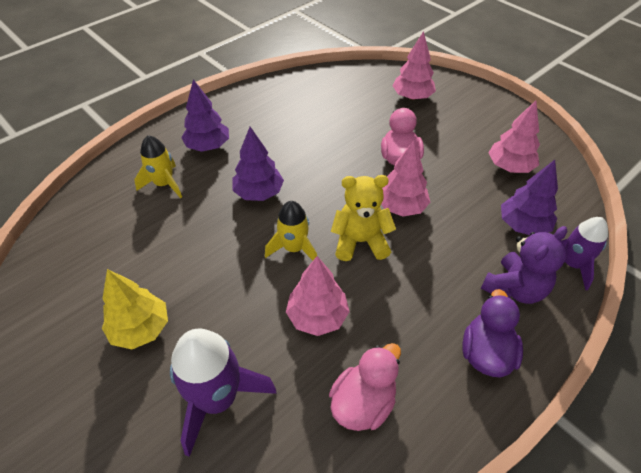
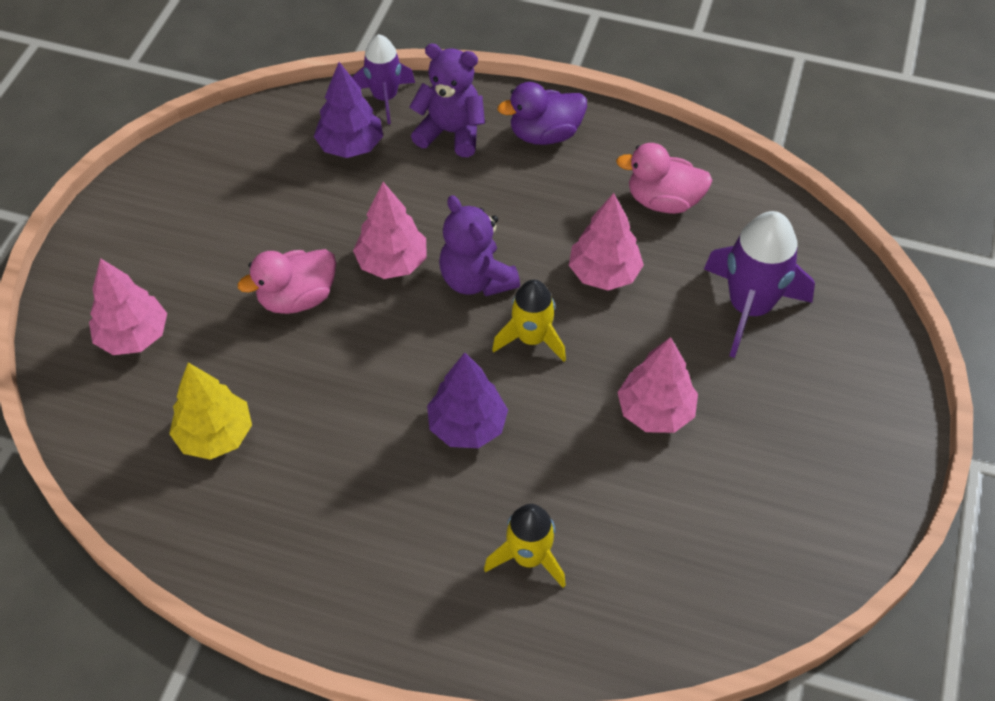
camera: 120 degrees left, 5 degrees up
yellow tree [102,269,168,349] -> yellow tree moved to [169,362,252,460]
purple tree [181,79,229,152] -> none
yellow teddy bear [331,175,396,261] -> purple teddy bear [439,195,520,296]
pink tree [489,101,540,173] -> pink tree moved to [617,337,698,433]

